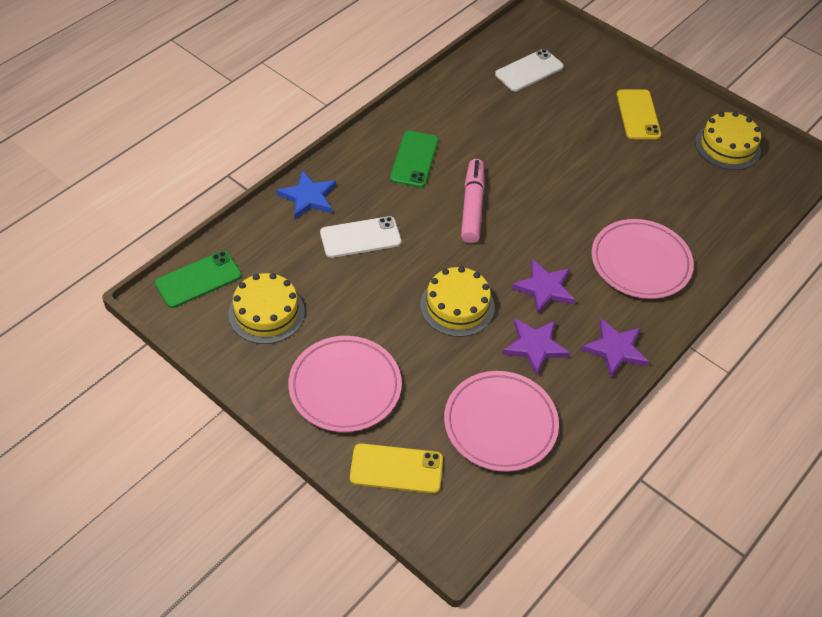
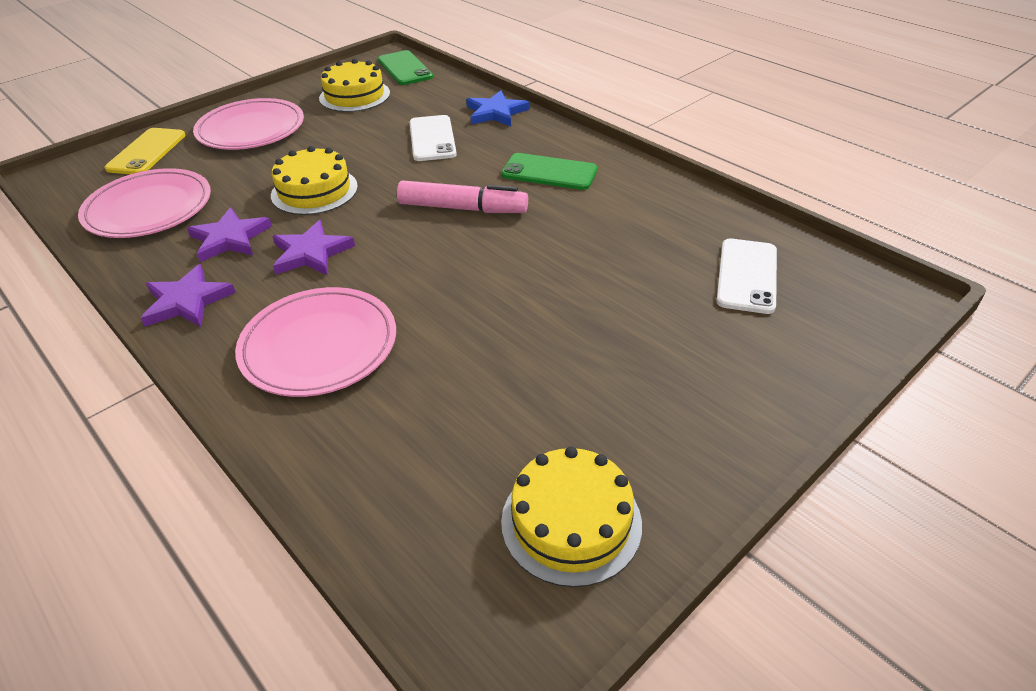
camera: 100 degrees right, 10 degrees down
white phone [495,49,564,91] -> white phone turned 45 degrees clockwise [717,238,777,314]
yellow phone [617,89,661,139] -> none

